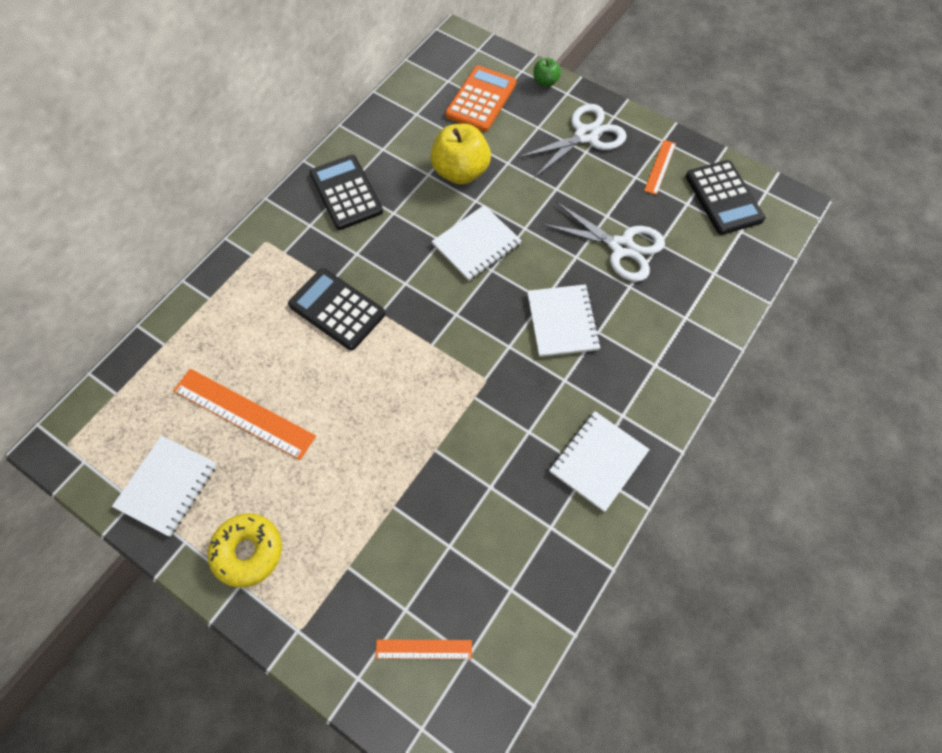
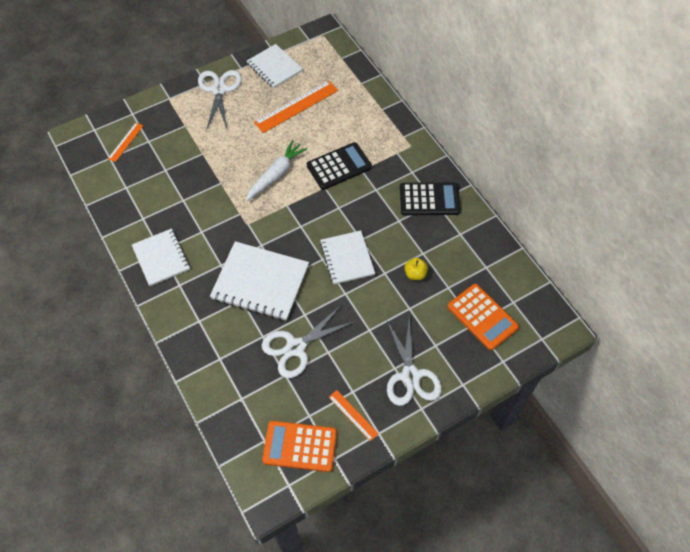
camera: 115 degrees right, 5 degrees down
yellow donut [208,513,282,588] -> white scissors [198,70,242,131]
yellow apple [430,124,491,185] -> yellow apple [404,258,428,280], size x0.50
white notebook [527,284,601,357] -> white notebook [210,241,309,321], size x1.53
green apple [534,58,561,87] -> none
black calculator [685,160,765,235] -> orange calculator [262,421,337,472]
none -> white carrot [246,140,307,201]

